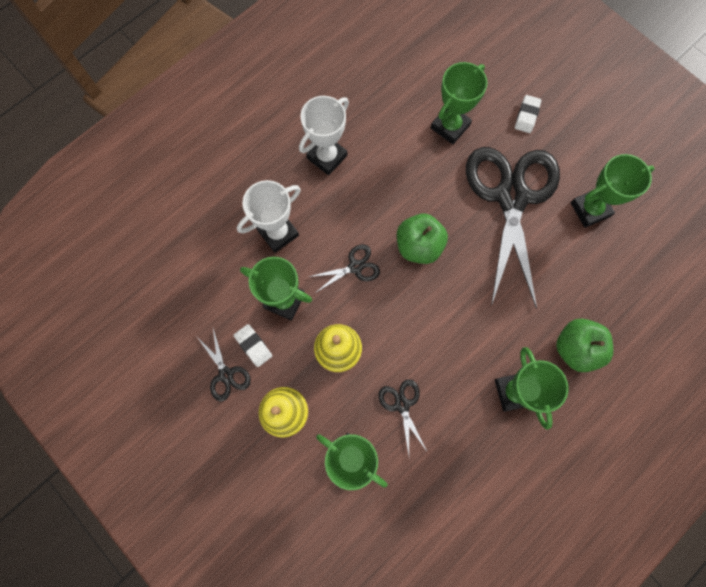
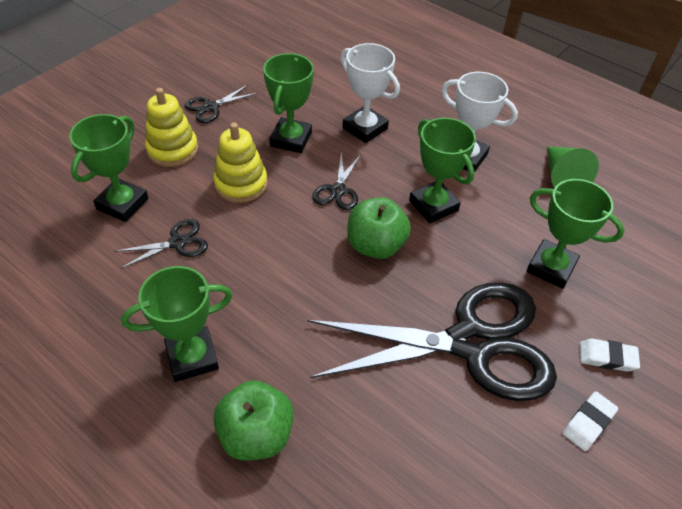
camera: 80 degrees right, 25 degrees down
white eraser [234,324,272,367] -> white eraser moved to [562,391,618,451]
black scissors [308,244,380,293] -> black scissors turned 45 degrees clockwise [312,153,360,210]
green trophy [570,154,655,228] -> green trophy moved to [409,118,476,223]
none -> green cone [547,147,599,188]

